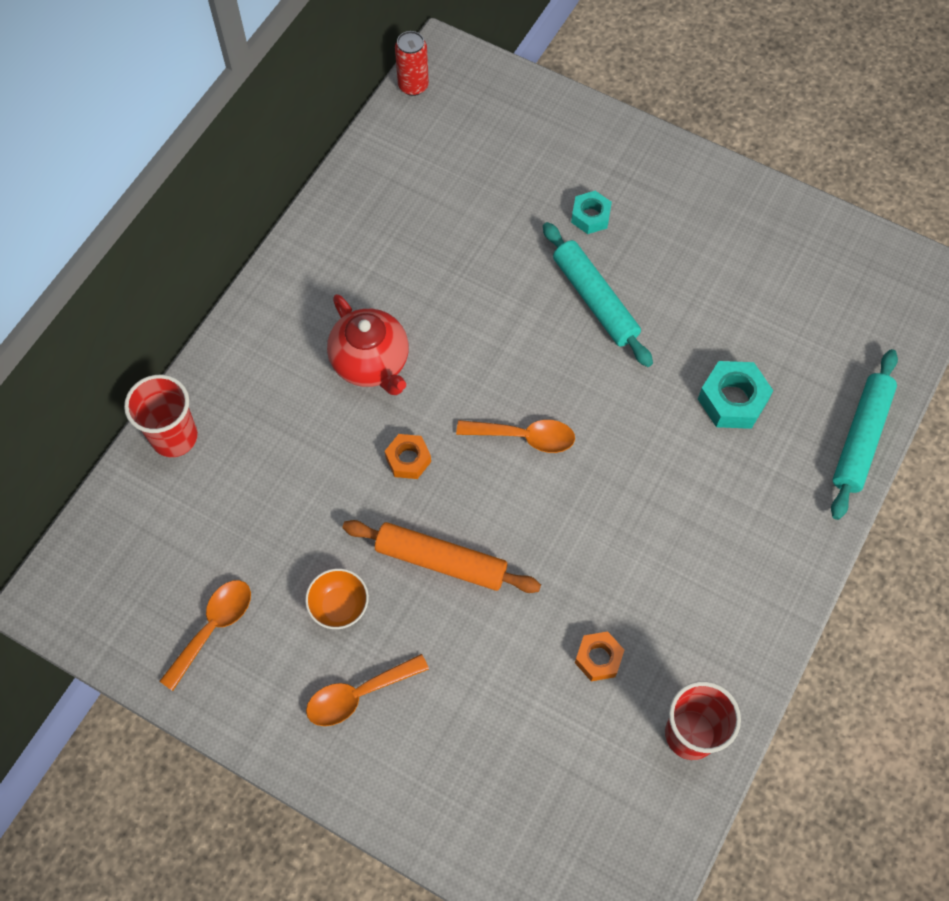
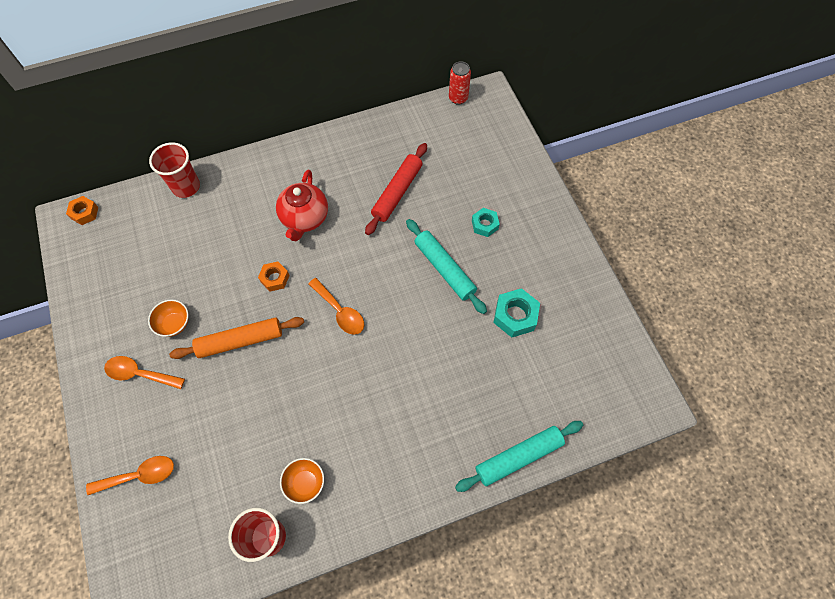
camera: 40 degrees right, 0 degrees up
orange spoon [160,580,251,691] -> orange spoon moved to [86,456,174,495]
orange rolling pin [343,520,541,593] -> orange rolling pin turned 75 degrees counterclockwise [169,317,304,359]
turquoise rolling pin [543,222,653,367] -> turquoise rolling pin turned 45 degrees counterclockwise [406,219,487,314]
orange nut [575,631,624,681] -> orange nut moved to [66,196,98,225]
turquoise nut [698,361,773,429] -> turquoise nut moved to [493,288,540,338]
none -> orange bowl [280,458,324,504]
none -> red rolling pin [365,143,427,235]

